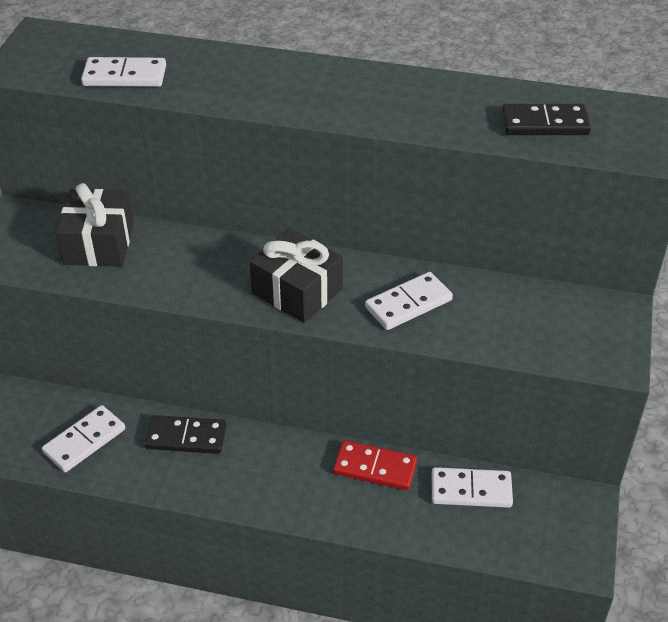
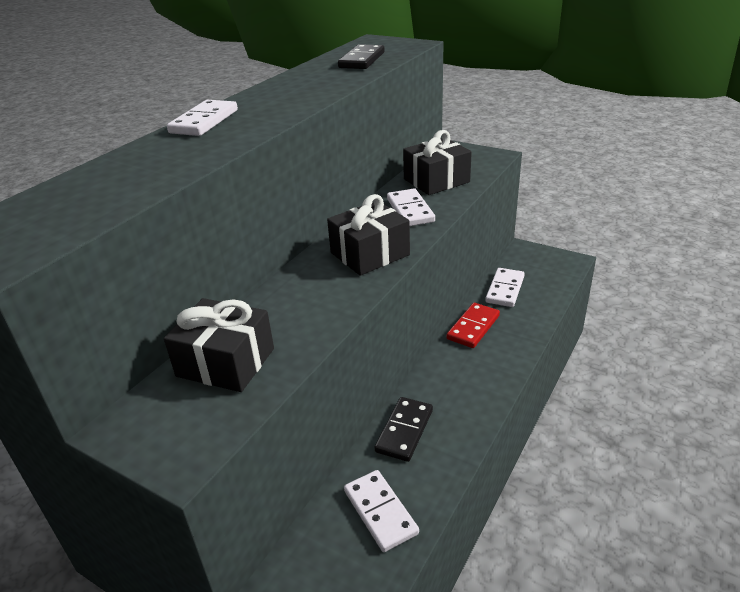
camera: 70 degrees left, 10 degrees down
white domino [81,57,166,87] -> white domino moved to [167,100,238,136]
none -> black gift [403,130,472,195]

